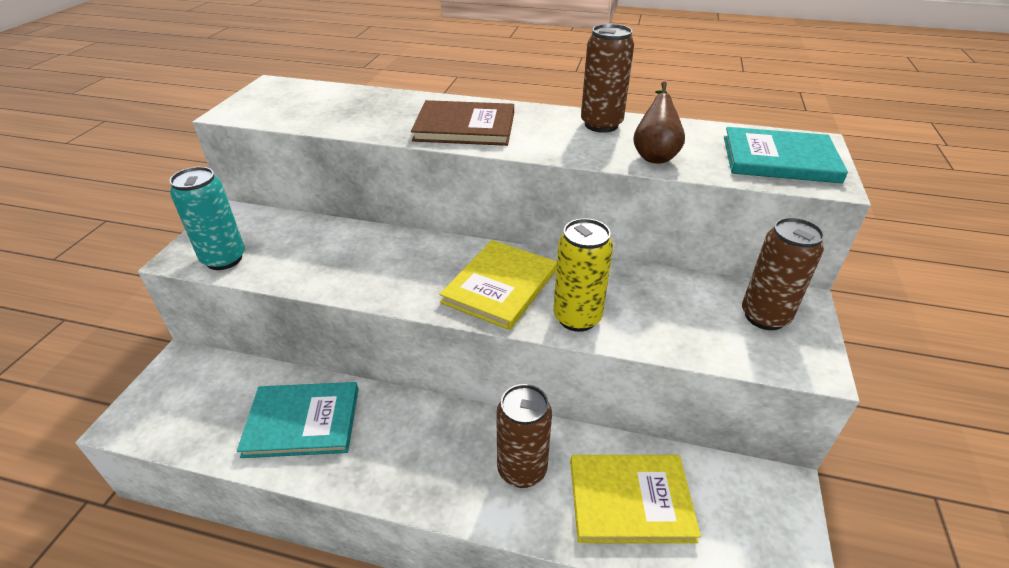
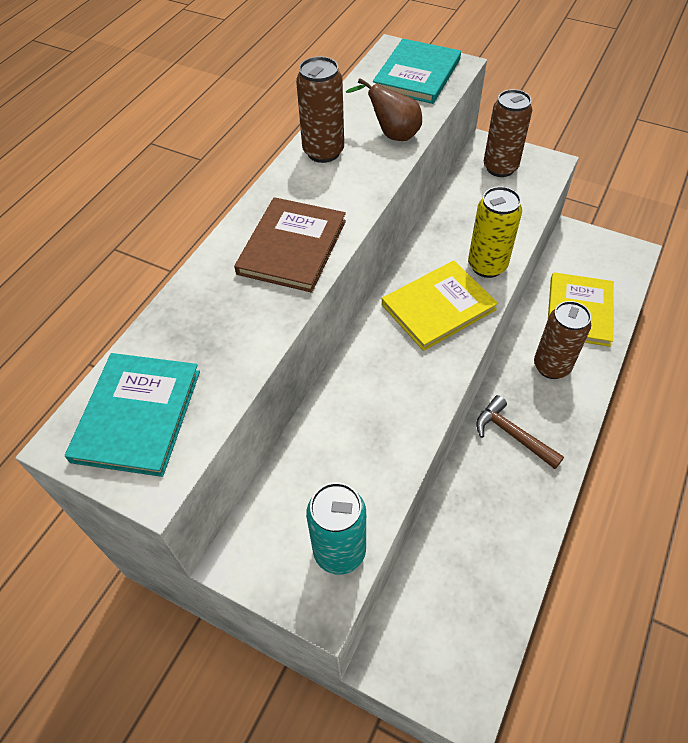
camera: 75 degrees left, 15 degrees up
turquoise book [237,382,359,458] -> turquoise book moved to [65,353,200,477]
yellow book [439,240,557,330] -> yellow book turned 75 degrees counterclockwise [382,261,498,351]
none -> brown hammer [476,395,564,469]

